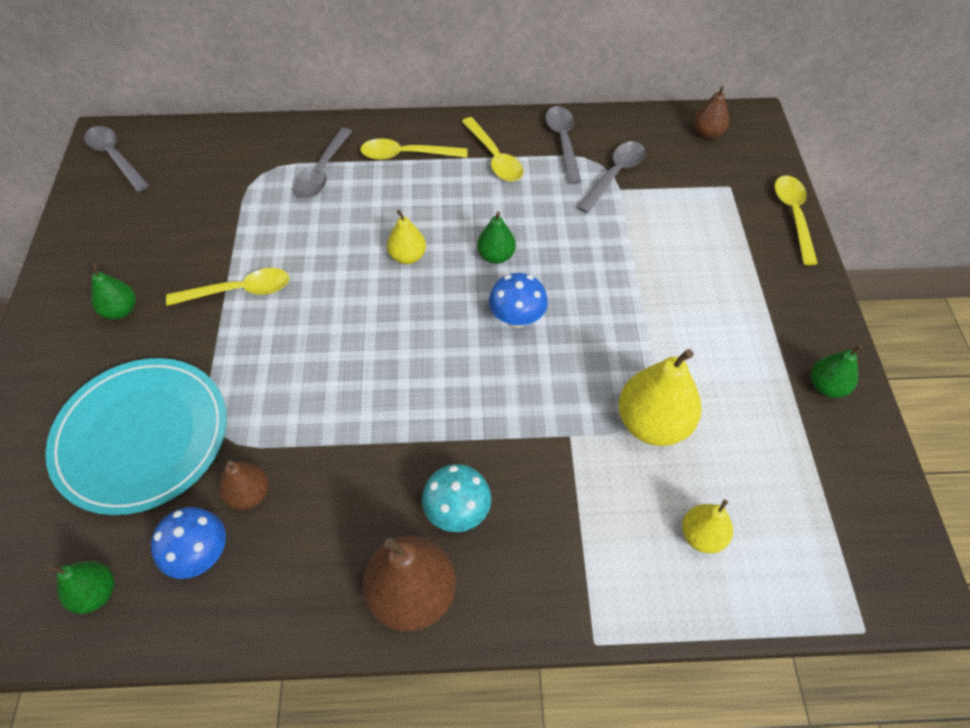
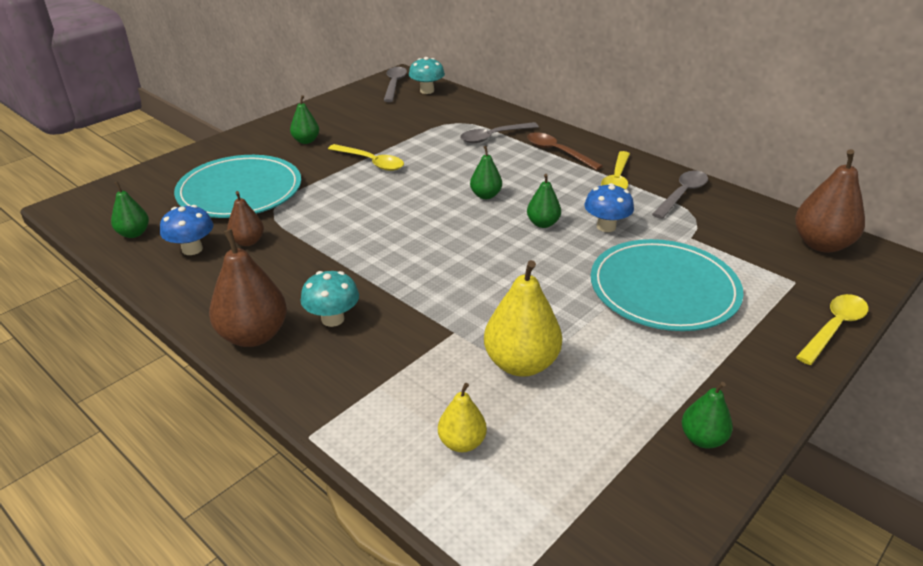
camera: 45 degrees right, 20 degrees down
yellow spoon [360,138,468,160] -> brown spoon [527,132,603,170]
yellow pear [387,210,426,264] -> green pear [470,146,502,199]
blue mushroom [489,273,548,328] -> blue mushroom moved to [584,183,634,232]
grey spoon [577,142,645,213] -> none
brown pear [694,86,729,139] -> brown pear [795,149,865,253], size x1.77
none -> turquoise mushroom [409,57,445,94]
none -> turquoise plate [591,239,743,331]

